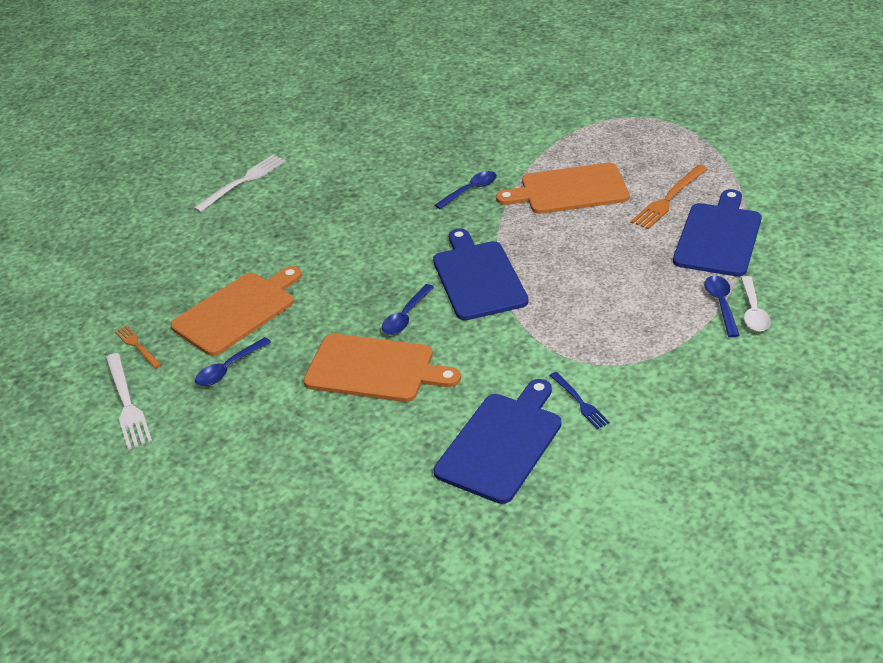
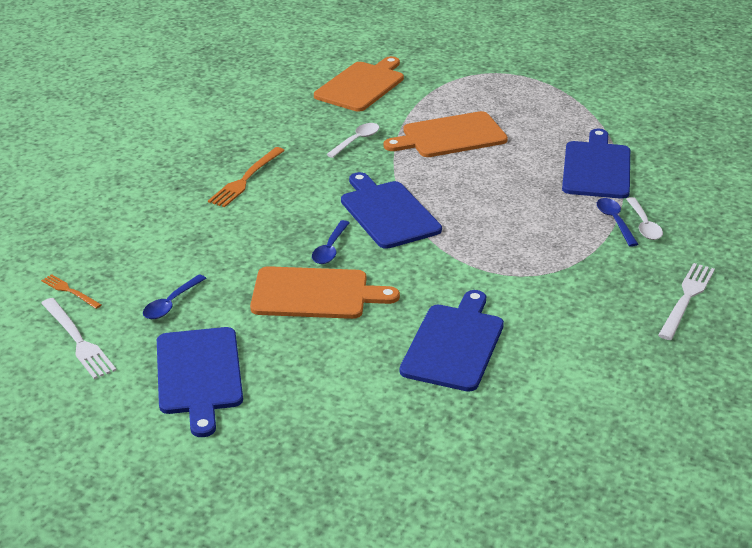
camera: 15 degrees left, 5 degrees down
orange cutting board [170,266,302,356] -> orange cutting board moved to [314,56,404,112]
white fork [193,155,286,213] -> white fork moved to [658,263,715,340]
blue spoon [435,171,497,209] -> white spoon [326,123,379,158]
blue fork [550,372,610,429] -> none
orange fork [631,165,708,229] -> orange fork moved to [208,147,285,207]
none -> blue cutting board [157,327,243,437]

